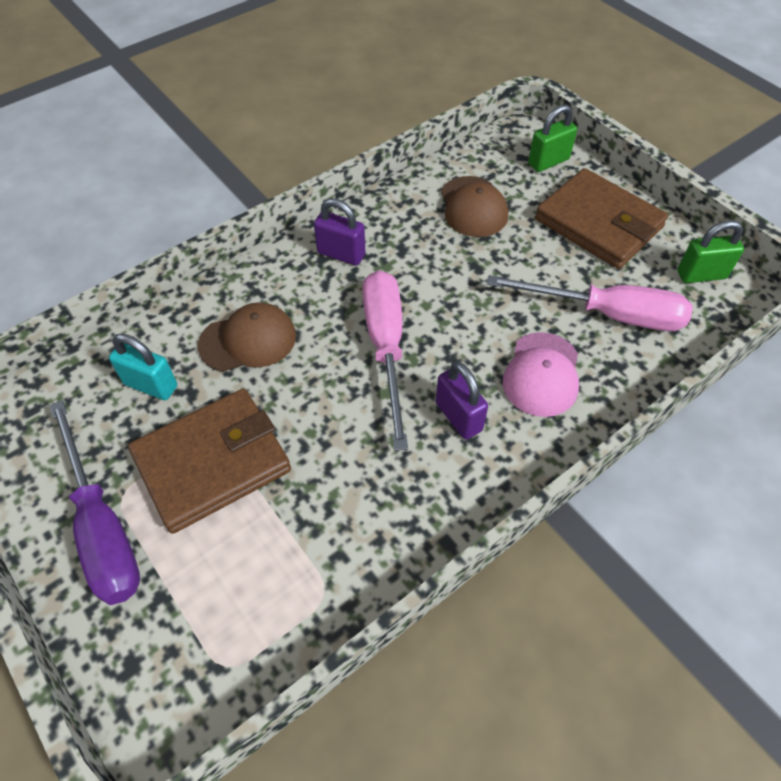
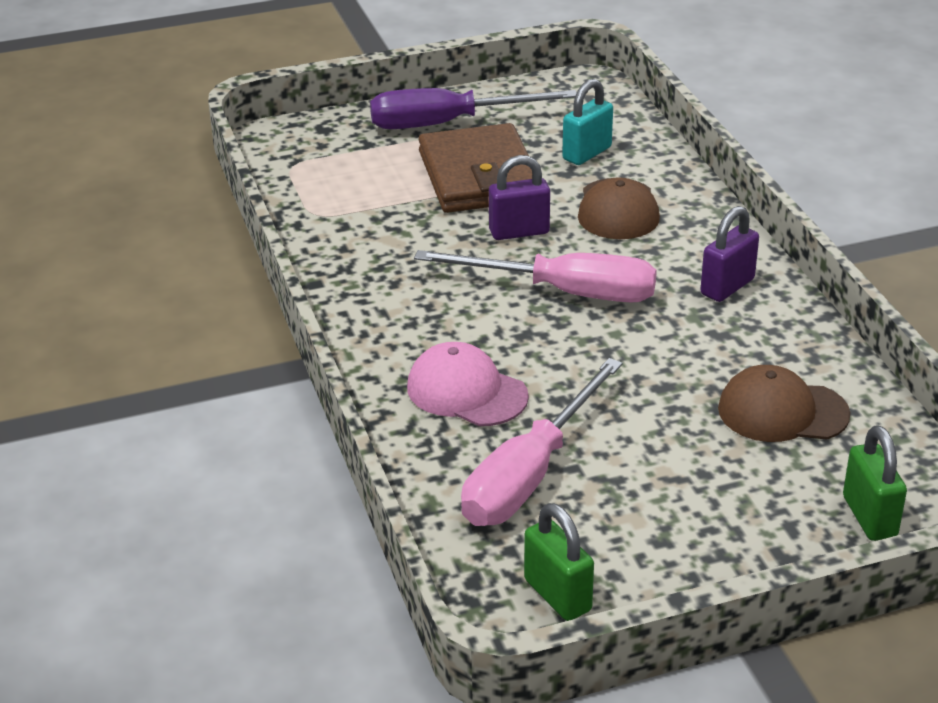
camera: 110 degrees right, 20 degrees down
purple padlock [436,362,488,439] -> purple padlock moved to [489,155,550,240]
brown wallet [535,168,668,269] -> none
green padlock [677,220,744,283] -> green padlock turned 45 degrees counterclockwise [524,503,594,621]

